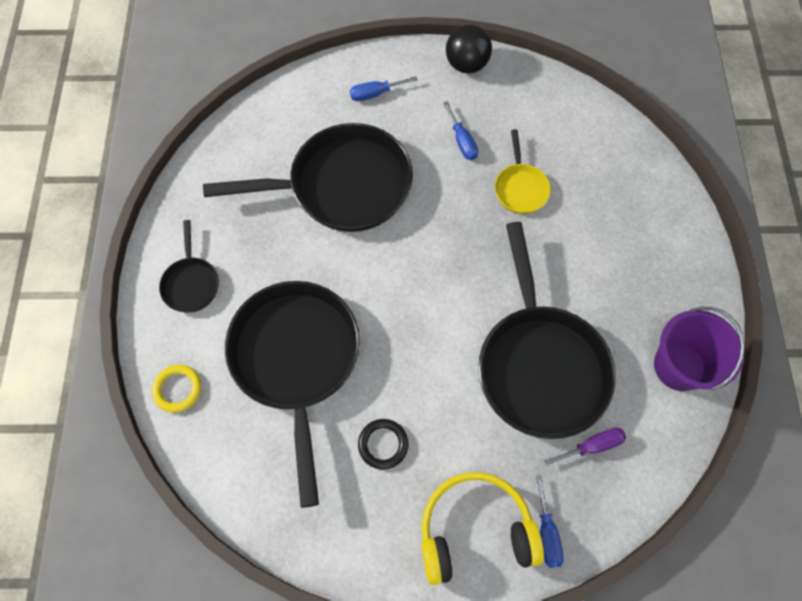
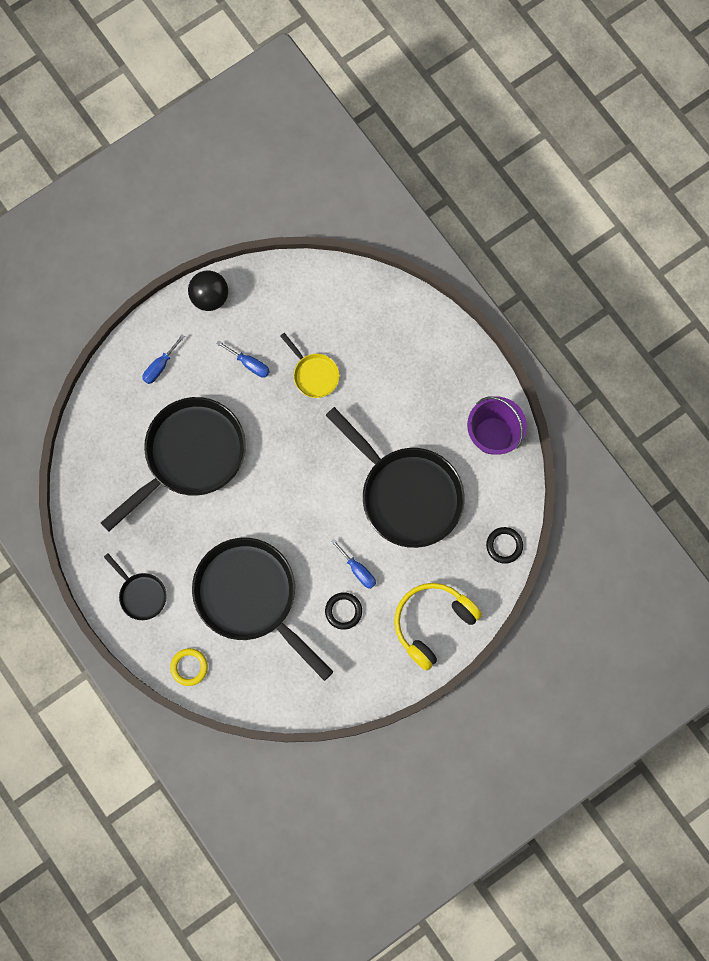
camera: 35 degrees left, 10 degrees up
blue screwdriver [536,475,564,568] -> blue screwdriver moved to [331,539,376,589]
purple screwdriver [544,428,626,466] -> none
none -> black ring [486,527,523,564]

